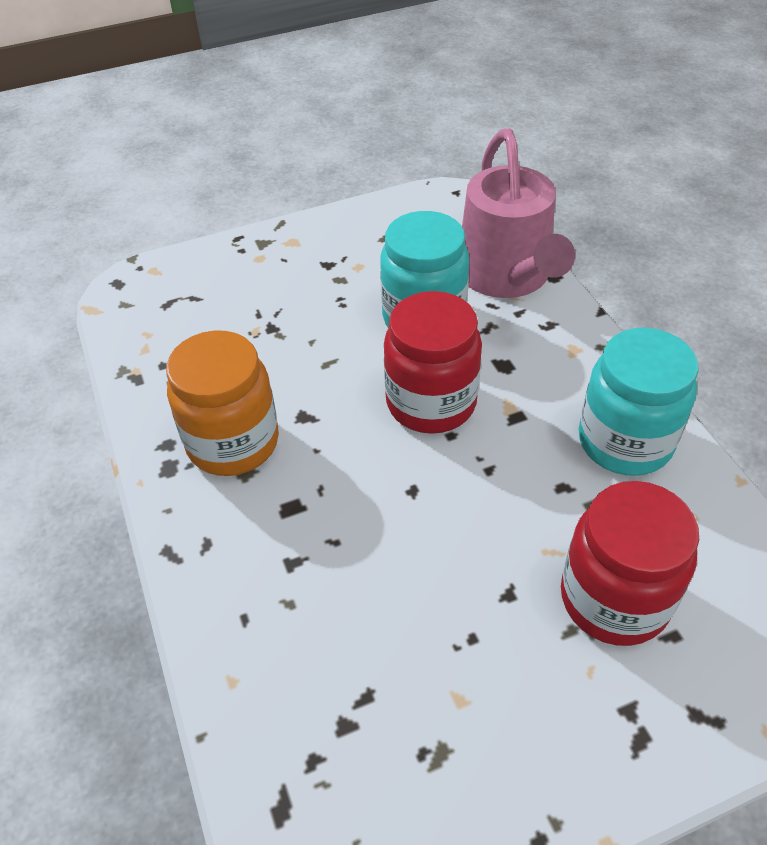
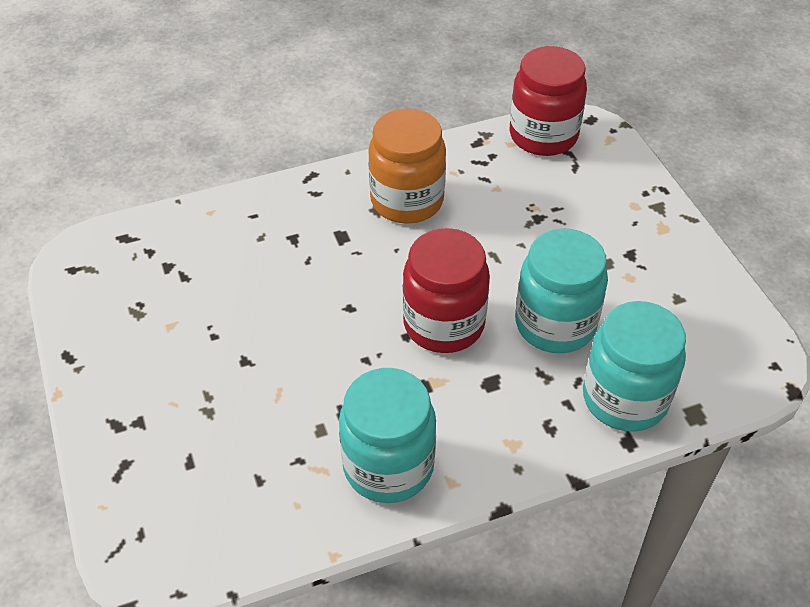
camera: 90 degrees right, 0 degrees up
pink watering can [462,128,575,298] -> turquoise jar [583,301,686,432]
red jar [561,481,699,646] -> red jar moved to [510,46,587,156]

